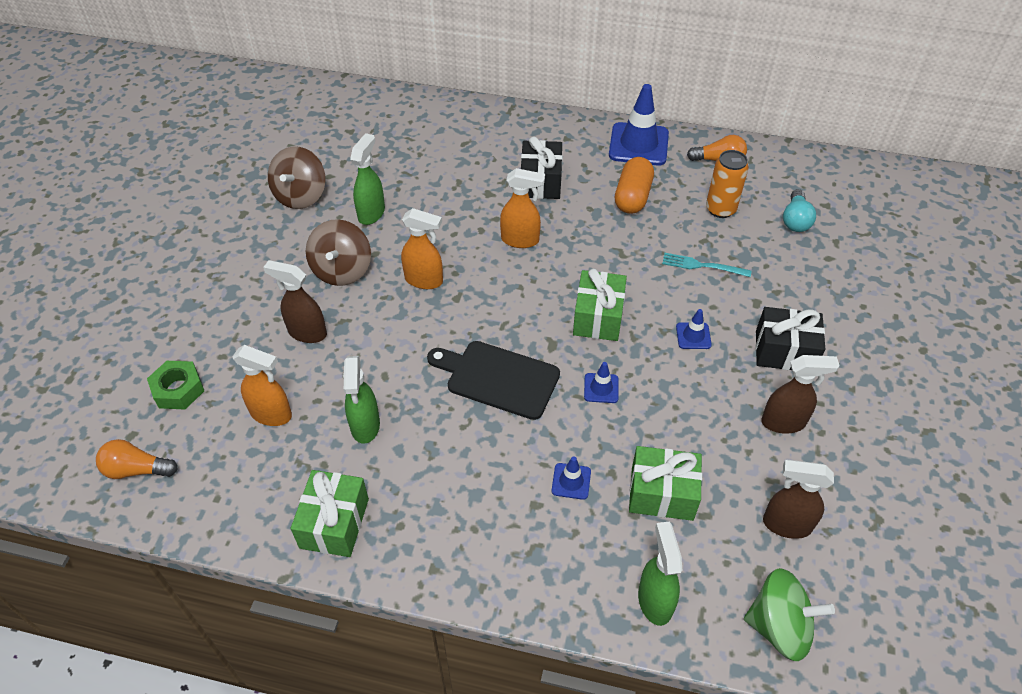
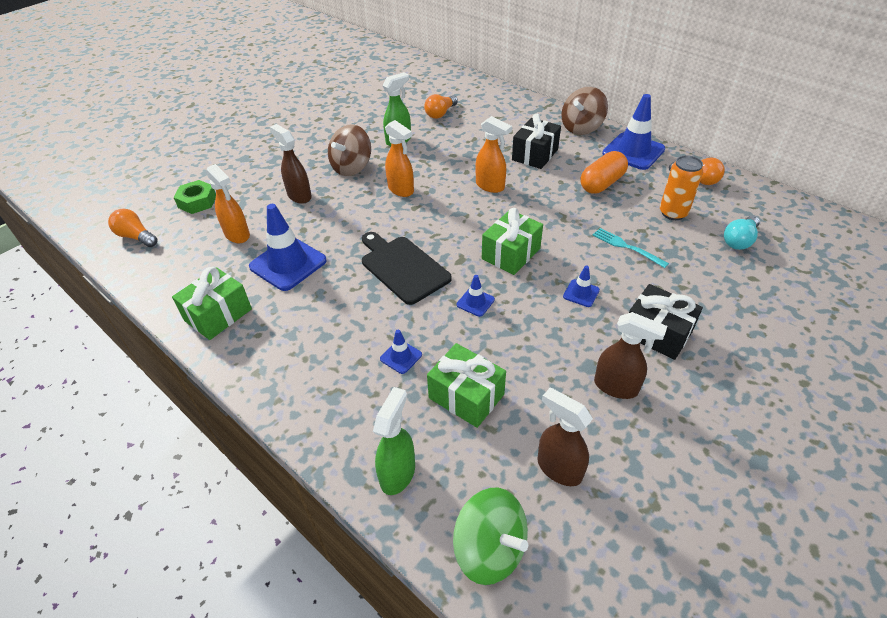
camera: 30 degrees right, 5 degrees down
brown spinning top [268,146,325,209] -> brown spinning top moved to [561,87,608,135]
green spray bottle [343,356,380,444] -> blue traffic cone [249,204,327,291]
none -> orange light bulb [424,94,458,119]

